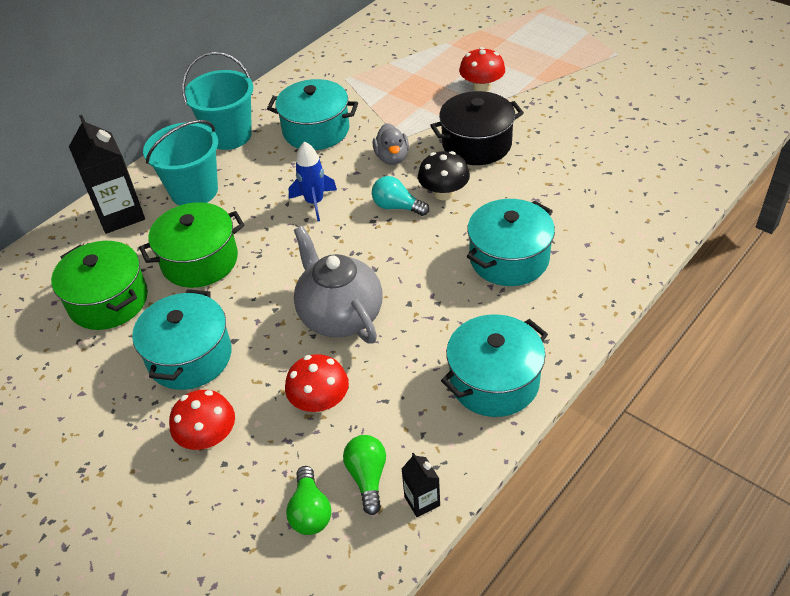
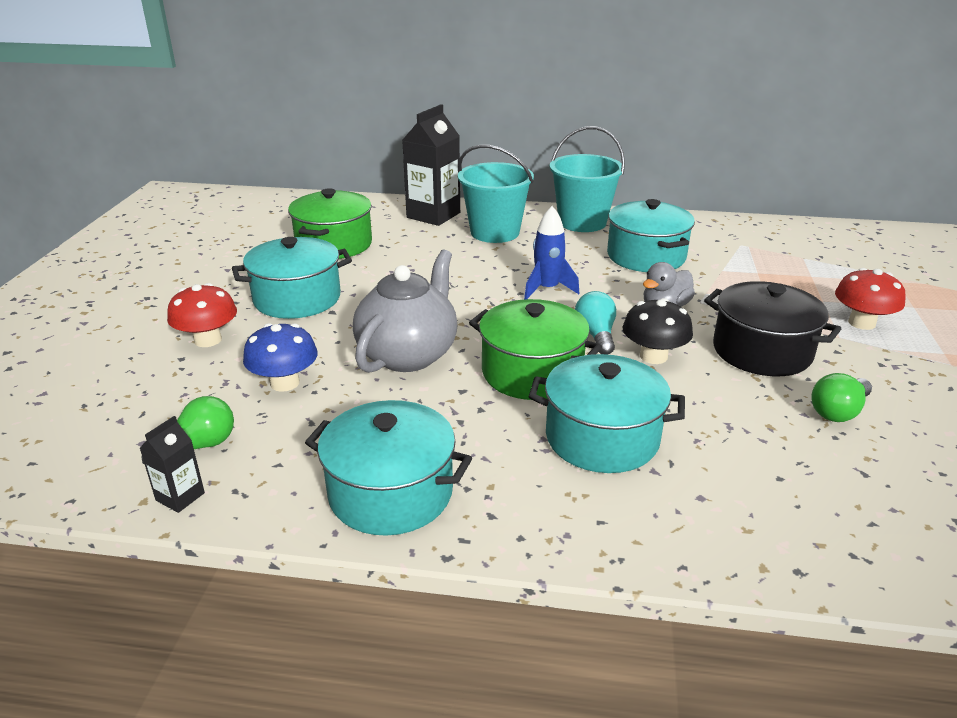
camera: 55 degrees right, 15 degrees down
green pot [139,202,245,288] -> green pot moved to [469,299,602,400]
red mushroom [285,354,349,413] -> blue mushroom [243,323,318,392]
green light bulb [286,466,331,535] -> green light bulb moved to [811,373,872,422]

